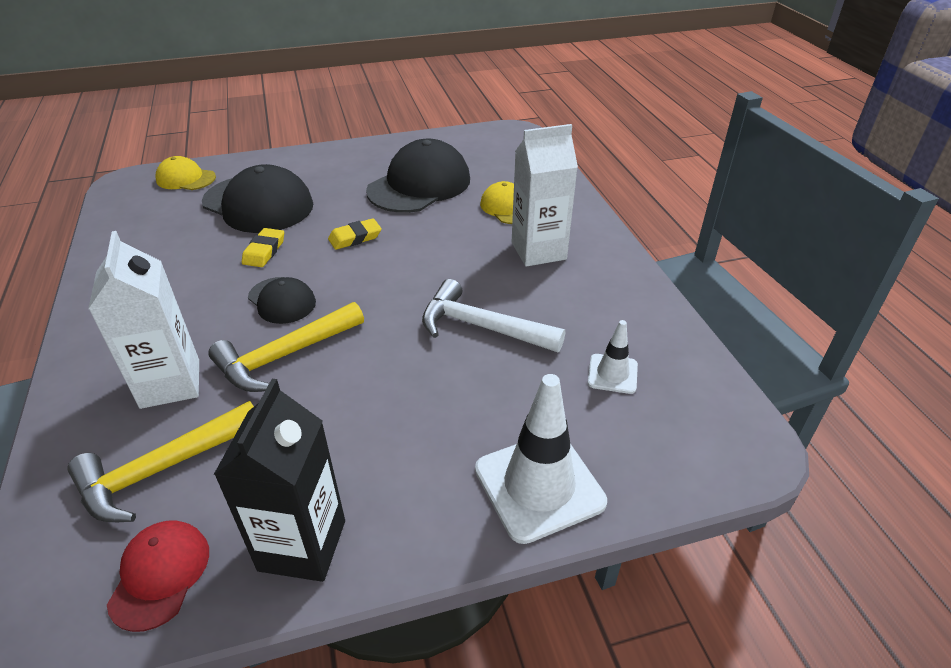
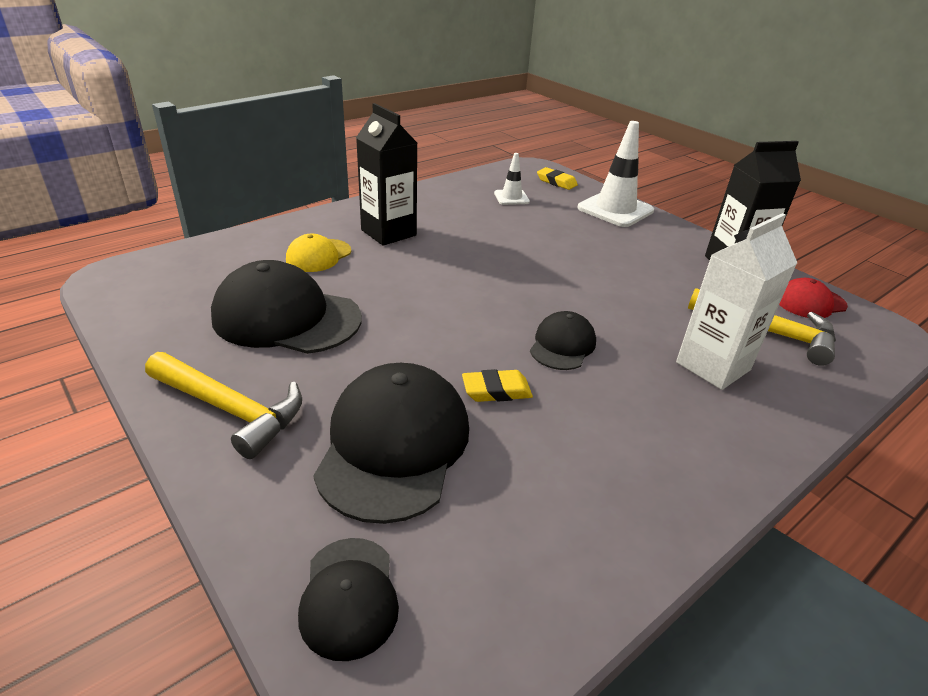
camera: 115 degrees left, 5 degrees down
yellow cap [155,156,216,190] -> black cap [298,538,399,661]
yellow hammer [208,302,364,392] -> yellow hammer moved to [145,352,302,459]
yellow eraser [328,218,381,250] -> yellow eraser moved to [537,167,578,190]
white hammer [422,279,565,352] -> none
white carton [512,124,578,267] -> black carton [356,103,417,246]

